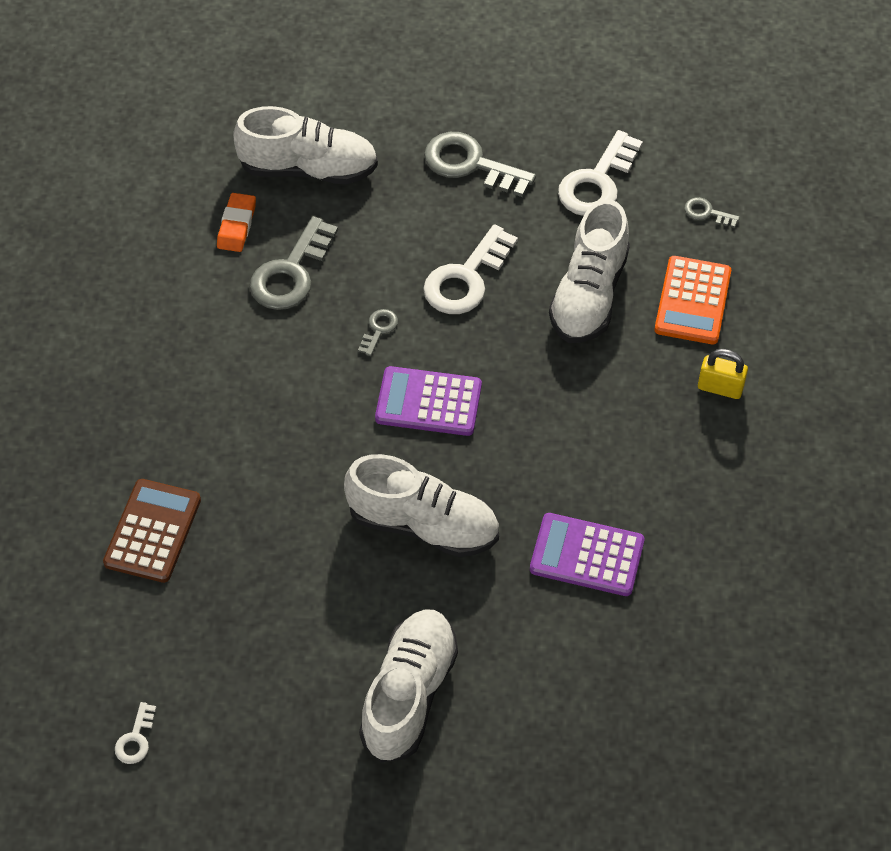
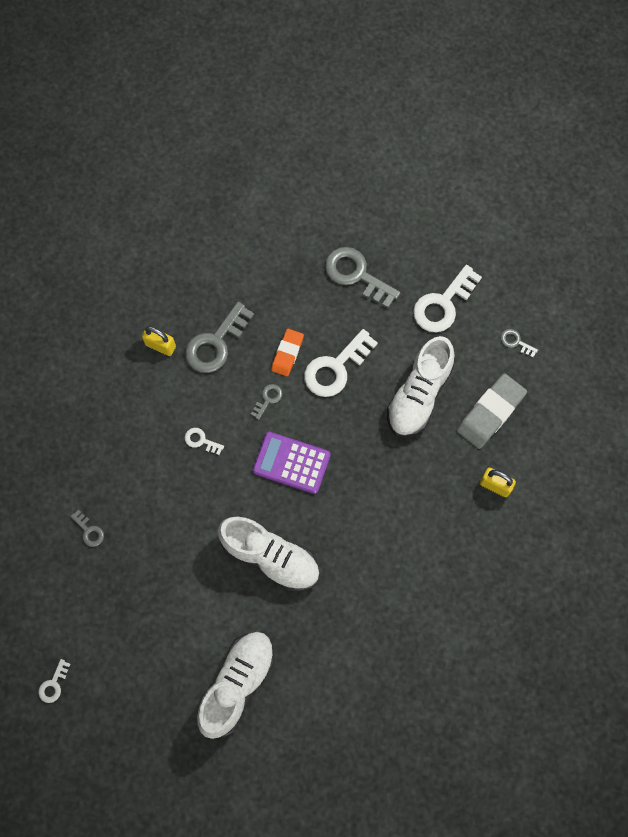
camera: 10 degrees right, 15 degrees up
brown calculator [103,479,201,583] -> grey key [70,510,104,547]
orange eraser [217,193,256,252] -> orange eraser moved to [271,329,304,376]
white shoe [233,106,378,184] -> none
purple calculator [530,513,644,596] -> none
orange calculator [654,256,731,344] -> grey eraser [457,373,527,449]
none -> yellow padlock [142,326,176,356]
none -> white key [185,428,224,455]

